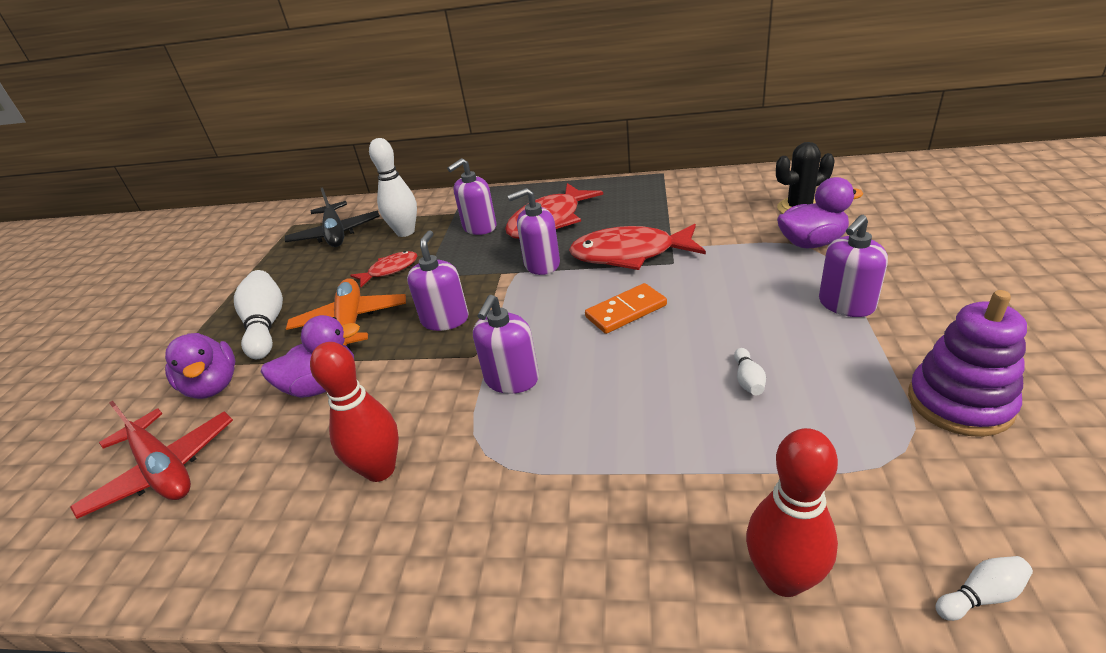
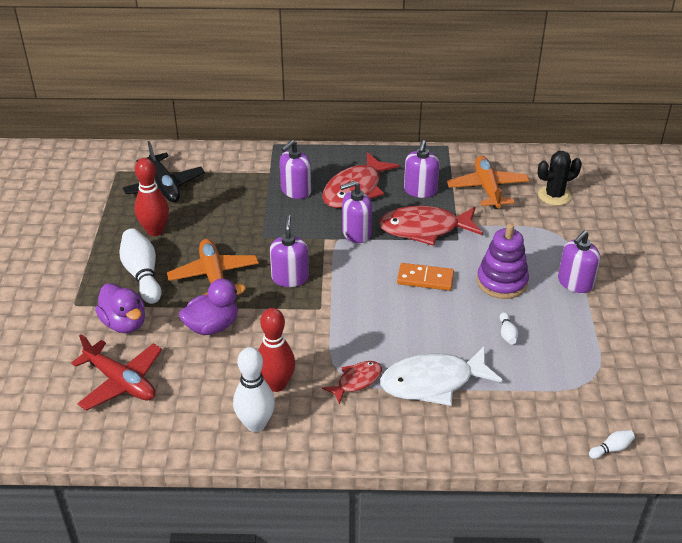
camera: 10 degrees left, 5 degrees up
red fish [350,251,417,287] -> red fish moved to [322,361,382,405]
white bowling pin [369,138,417,237] -> white bowling pin moved to [233,347,275,432]
purple soap dispenser [473,295,539,394] -> purple soap dispenser moved to [404,140,439,198]
orange domino [585,283,667,334] -> orange domino turned 45 degrees clockwise [397,263,454,291]
red bowling pin [746,428,838,597] -> red bowling pin moved to [134,158,169,236]
purple duck [777,177,864,248] -> none
purple stacking toy [908,290,1027,437] -> purple stacking toy moved to [477,223,529,299]
none -> white fish [380,346,503,406]
none -> orange plane [447,156,530,209]

